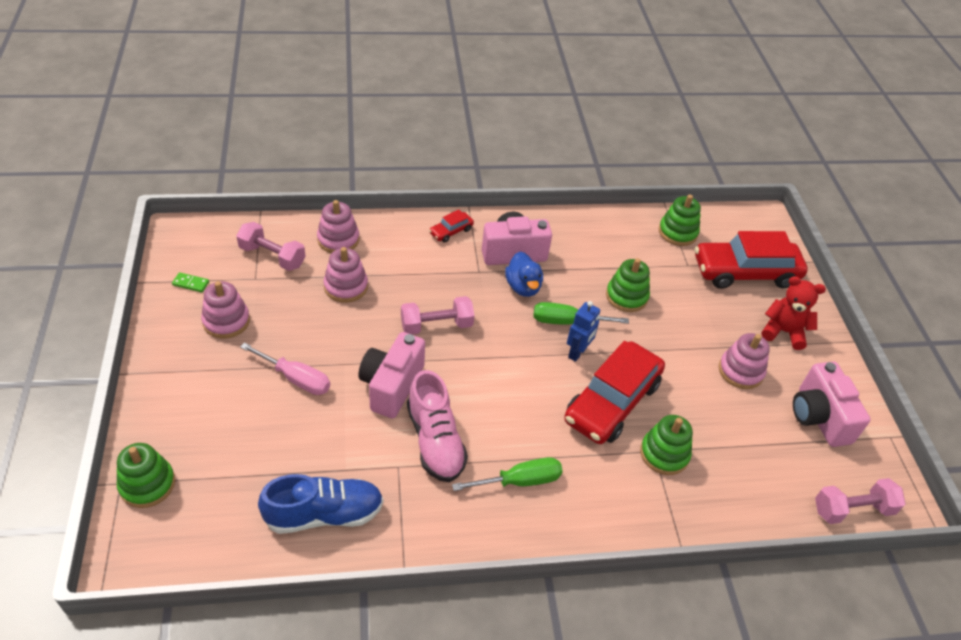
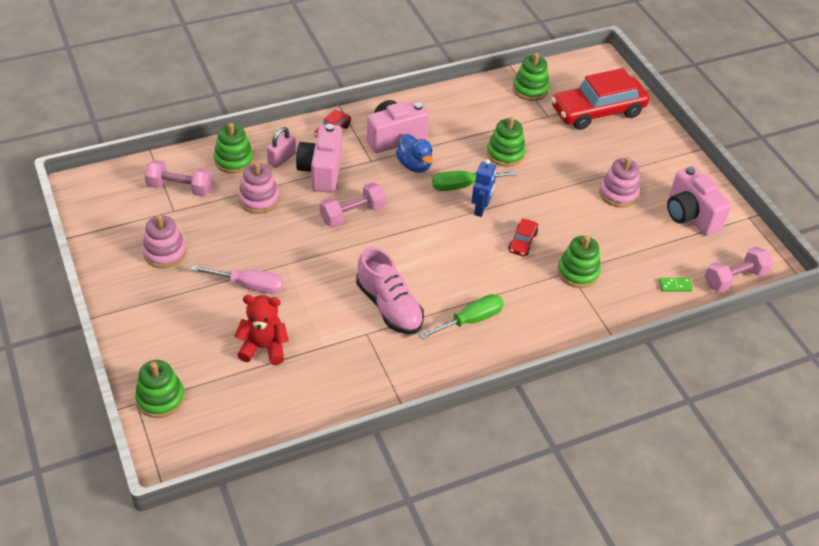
camera: 15 degrees left, 0 degrees up
green domino [172,272,209,293] -> green domino moved to [659,278,693,291]
blue shoe [258,474,384,534] -> none
pink stacking toy [317,200,359,253] -> green stacking toy [214,123,254,174]
pink camera [358,332,425,418] -> pink camera moved to [296,124,342,193]
red car [564,341,665,444] -> red car [508,219,538,256], size x0.43
red teddy bear [762,276,826,350] -> red teddy bear moved to [234,295,289,365]
none -> pink padlock [267,127,296,168]

